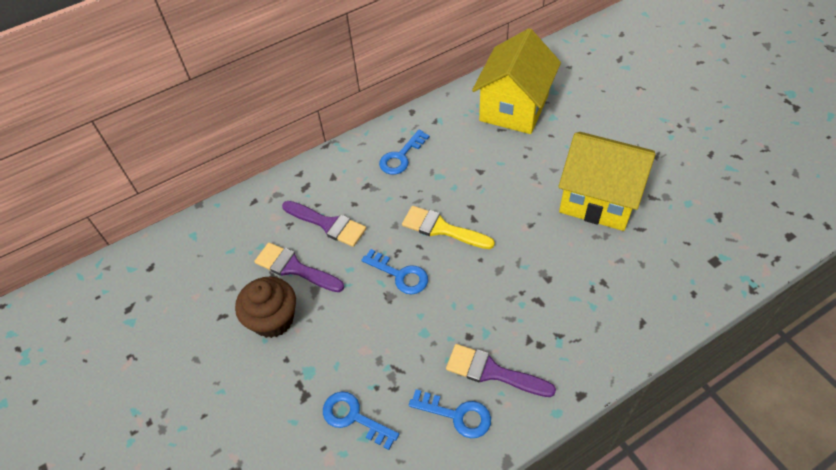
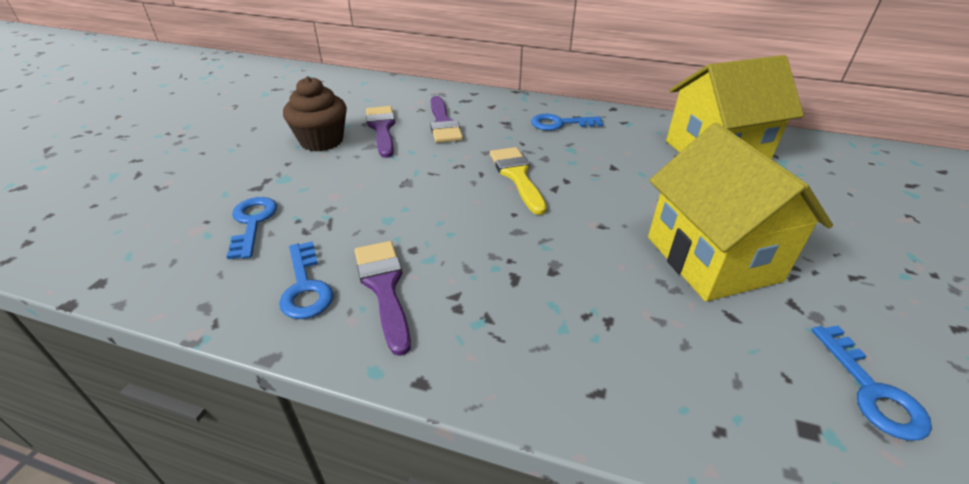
camera: 45 degrees right, 15 degrees down
blue key [361,249,428,294] -> blue key moved to [812,326,932,441]

